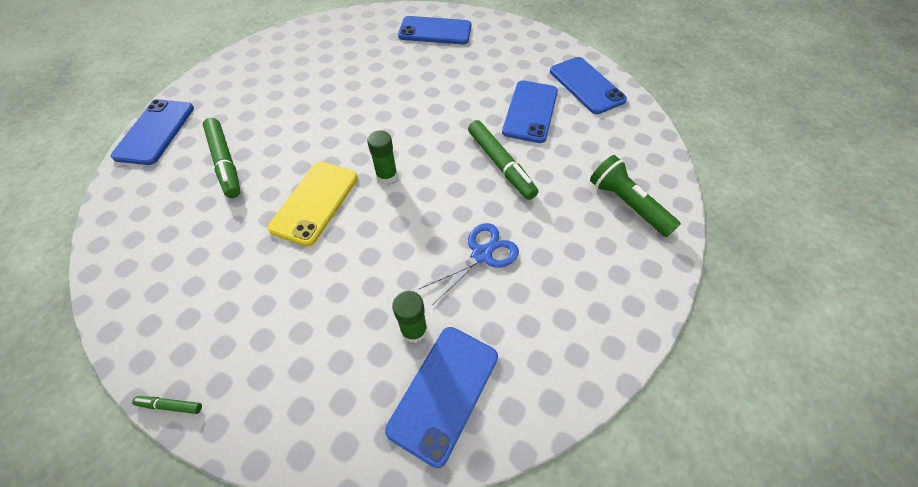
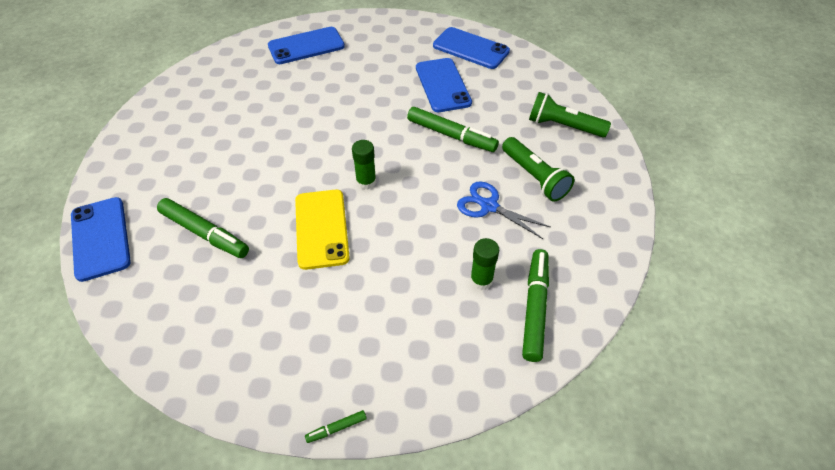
camera: 30 degrees left, 5 degrees down
blue phone [385,327,498,468] -> green marker [522,249,549,362]
blue scissors [419,223,519,304] -> blue scissors turned 75 degrees counterclockwise [457,181,551,239]
none -> green flashlight [502,137,575,202]

